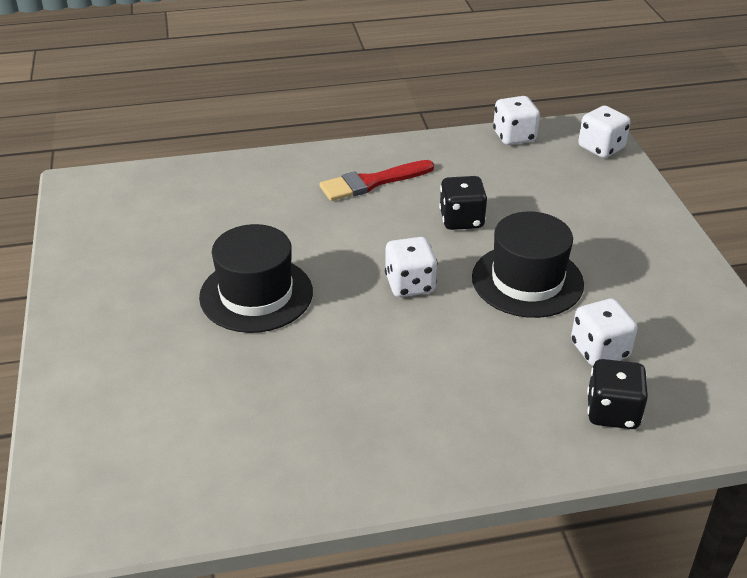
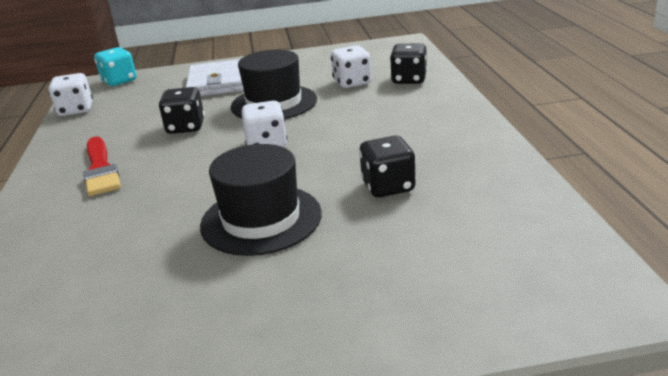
camera: 85 degrees left, 10 degrees down
white dice [578,106,631,158] -> turquoise dice [94,47,136,86]
none -> white wallet [186,59,244,96]
none -> black dice [359,135,416,198]

